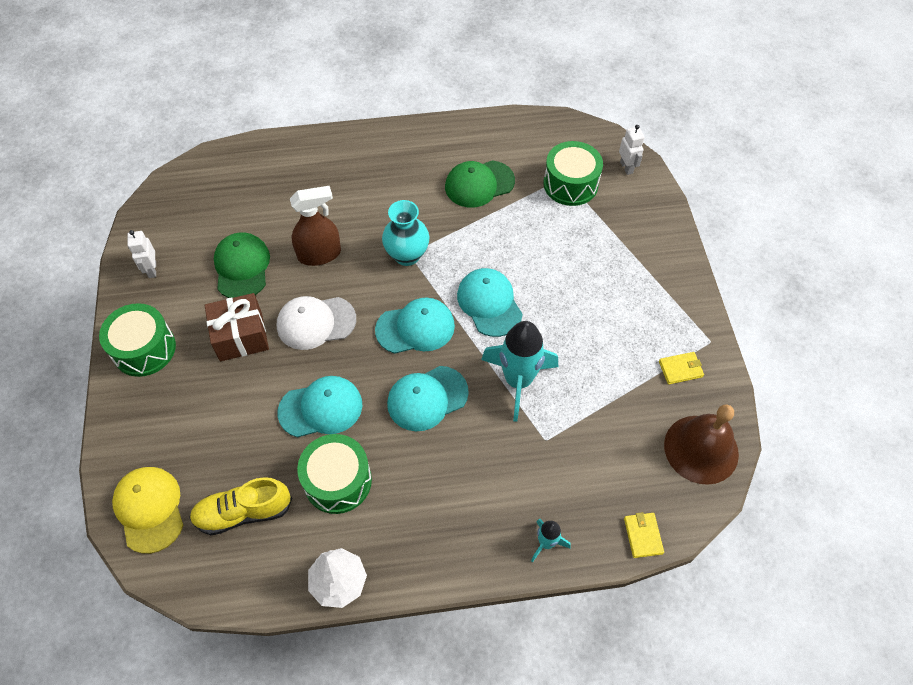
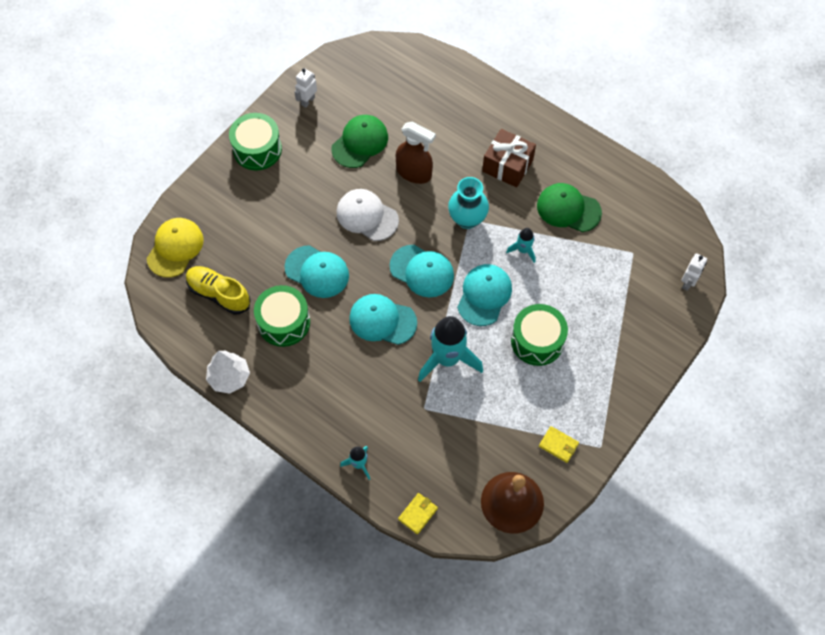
camera: 45 degrees right, 5 degrees up
brown gift [205,293,269,361] -> brown gift moved to [482,129,536,187]
green drum [544,141,603,206] -> green drum moved to [511,304,568,366]
none -> turquoise rocket [506,228,535,263]

